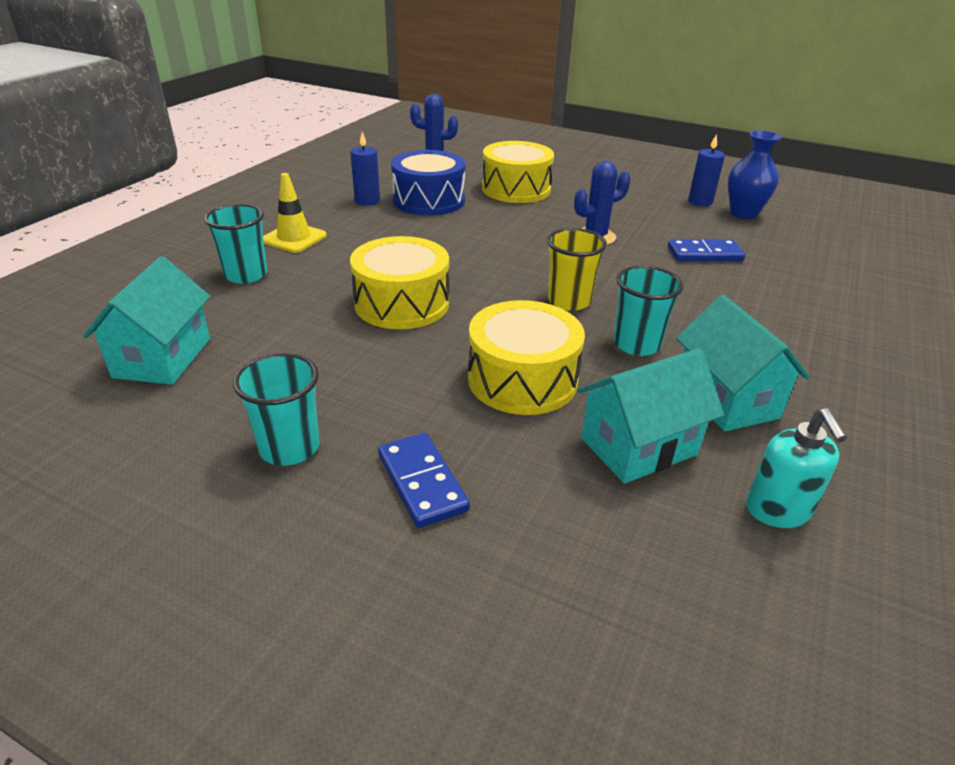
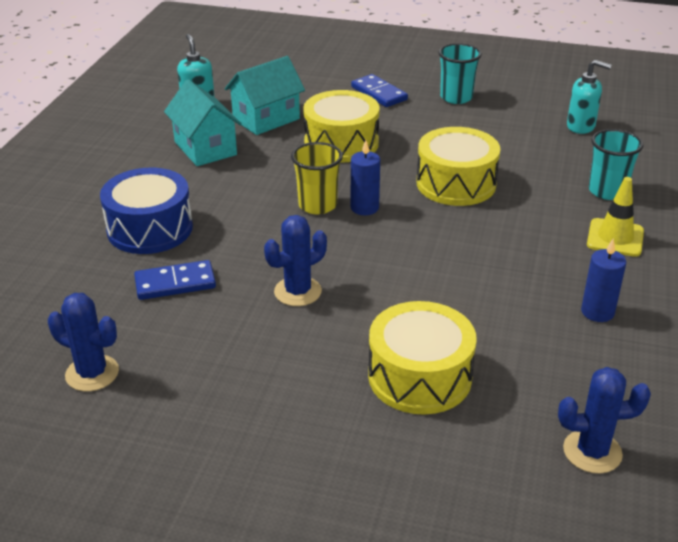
camera: 170 degrees right, 0 degrees up
turquoise house [83,256,210,385] -> turquoise soap dispenser [567,60,612,134]
blue drum [391,150,465,216] -> blue drum moved to [100,168,193,254]
turquoise cup [614,265,684,356] -> none
blue candle [688,134,725,206] -> blue candle moved to [351,140,380,215]
blue vase [728,130,782,219] -> blue cactus [48,293,119,391]

